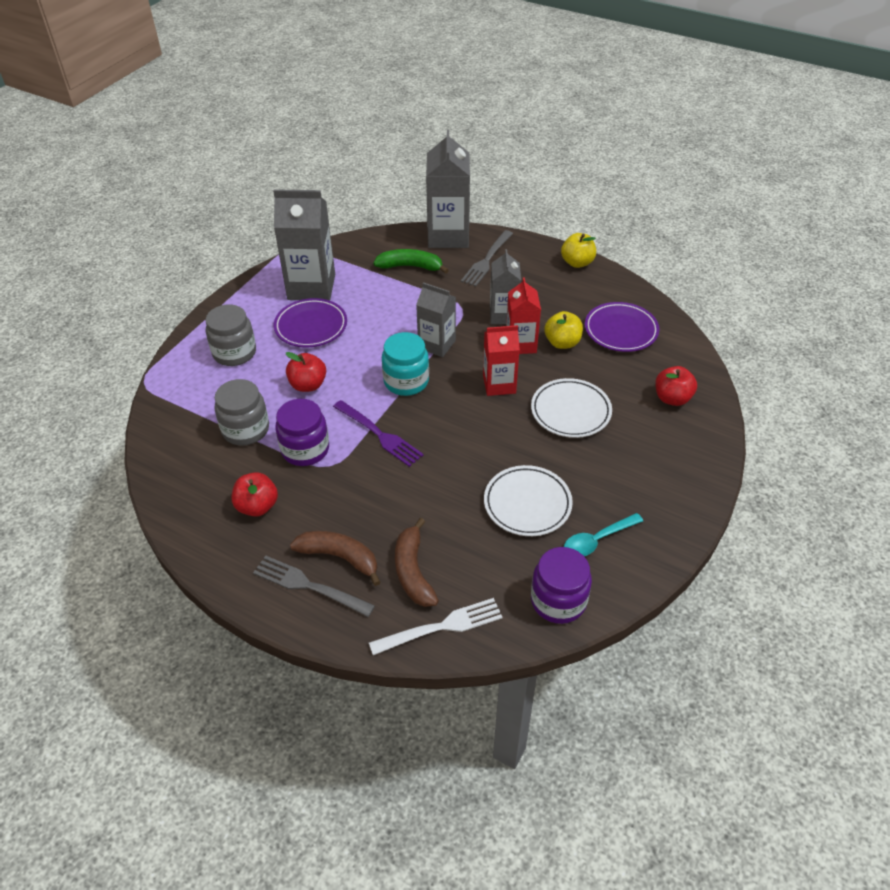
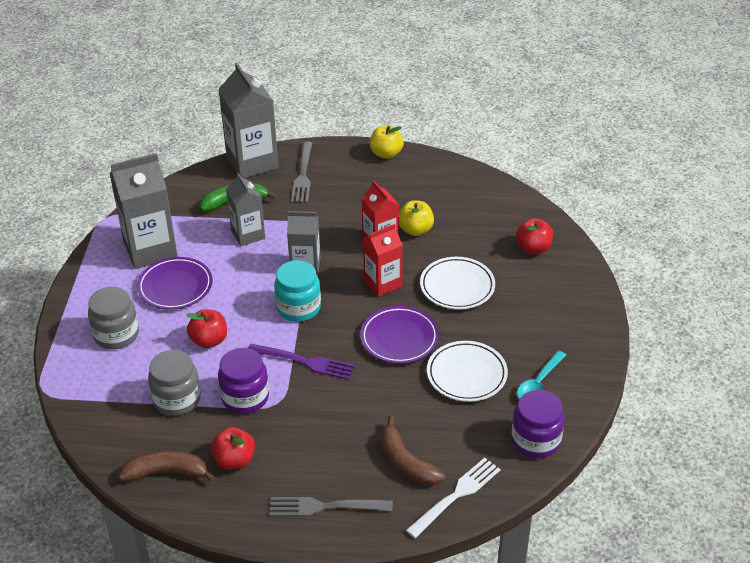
camera: 25 degrees left, 5 degrees down
brown banana [290,531,381,586] -> brown banana moved to [118,451,215,482]
grey carton [490,249,521,324] -> grey carton moved to [226,173,265,246]
purple plate [585,302,659,352] -> purple plate moved to [360,306,439,364]

